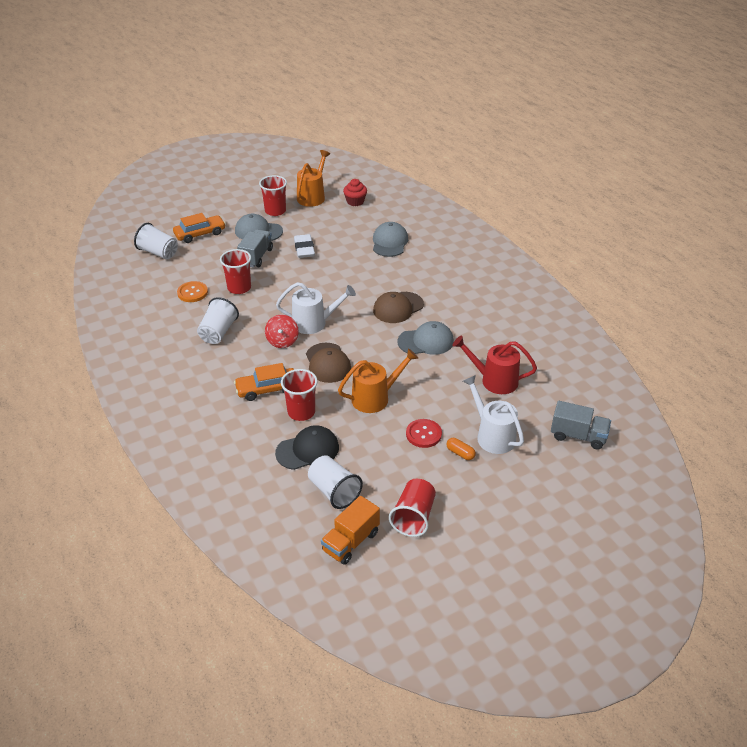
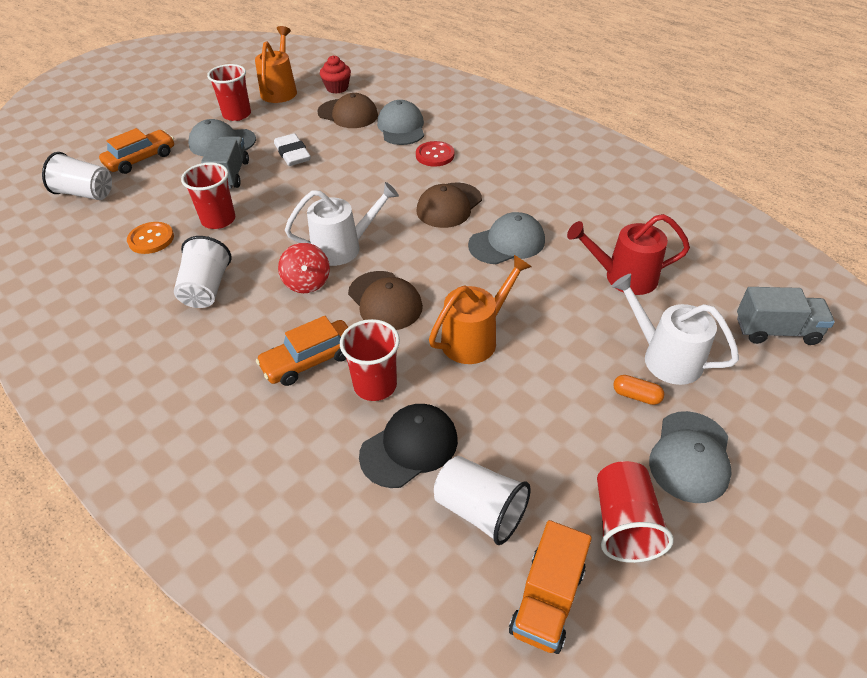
camera: 15 degrees left, 5 degrees up
red button [406,419,442,448] -> red button moved to [416,141,455,167]
none -> brown cap [317,93,378,128]
none -> grey cap [649,411,732,503]

